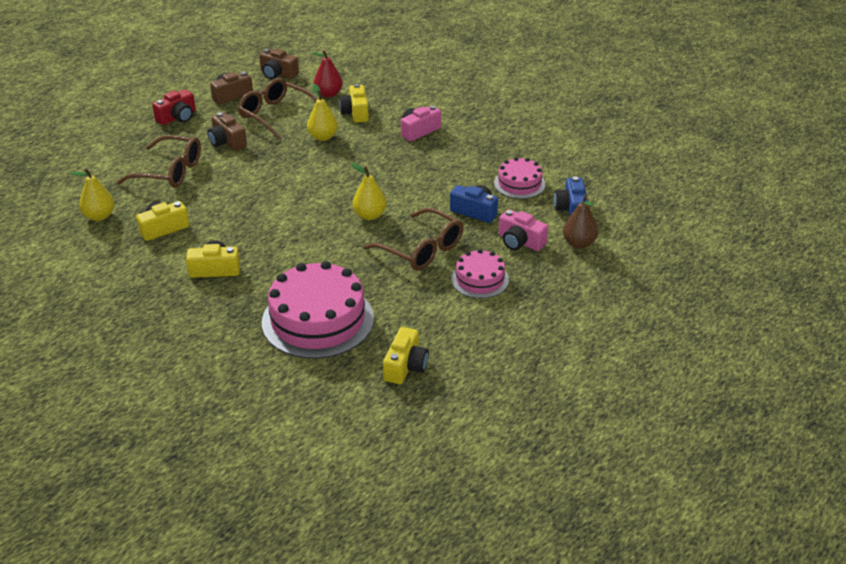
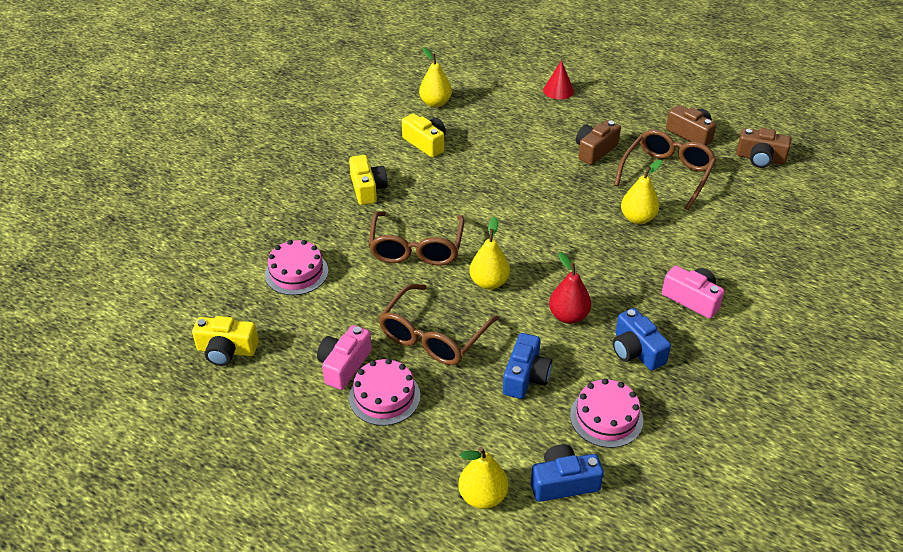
camera: 80 degrees right, 5 degrees up
brown glasses [117,135,201,188] -> brown glasses moved to [369,211,464,266]
red camera [152,89,196,125] -> none
brown camera [259,48,299,79] -> brown camera turned 90 degrees counterclockwise [736,128,791,168]
pink cake [262,261,374,359] -> pink cake [265,240,328,295], size x0.54
red pear [312,50,343,98] -> red pear moved to [549,252,591,324]
yellow camera [339,84,369,123] -> none
pink camera [499,209,548,251] -> pink camera moved to [317,325,372,390]
brown pear [563,195,598,249] -> yellow pear [458,447,508,509]
none -> red cone [543,60,574,100]
none -> blue camera [613,308,671,370]

